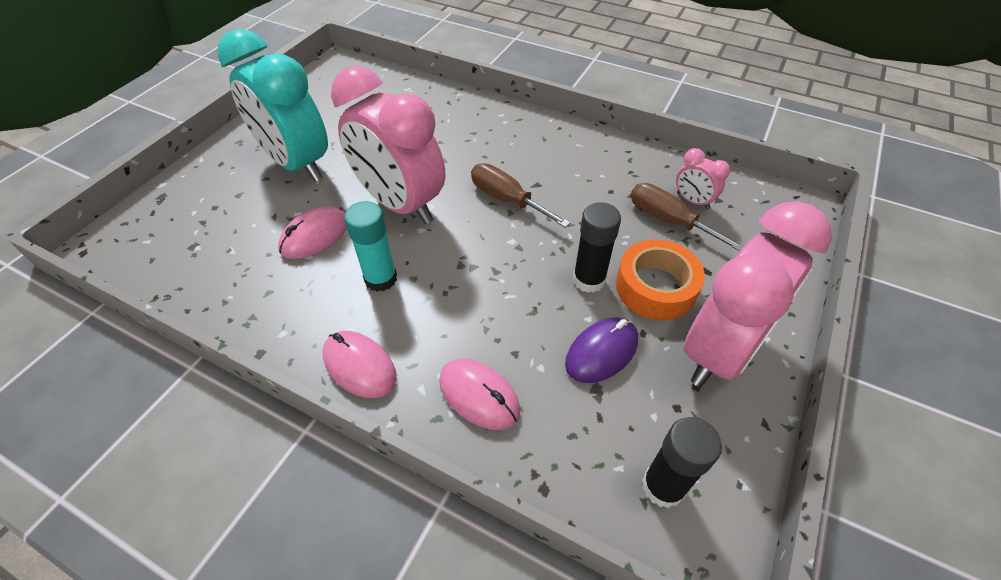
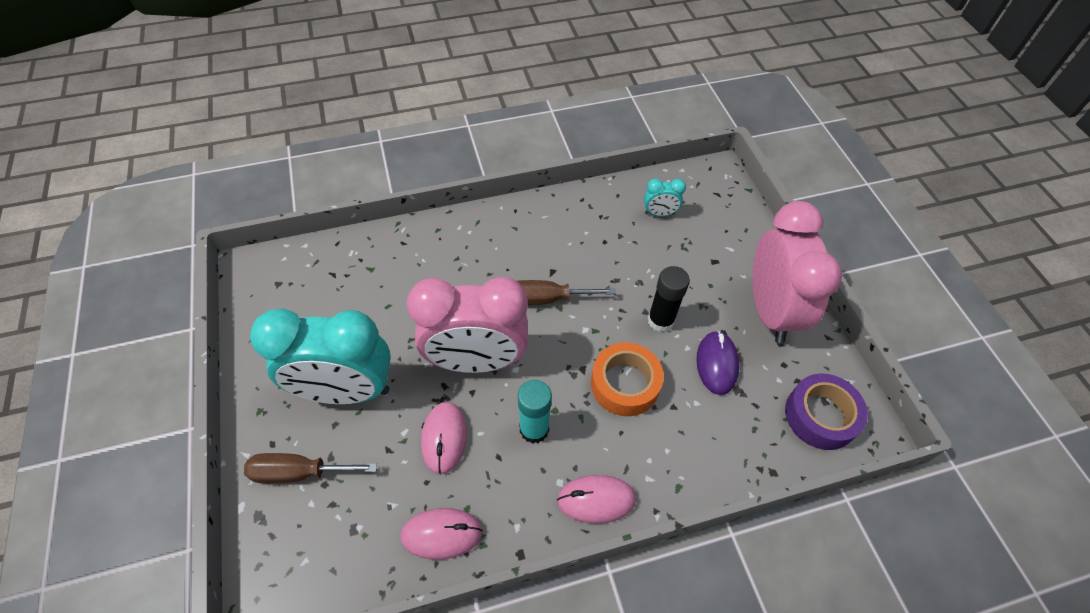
camera: 45 degrees left, 5 degrees up
pink mouse [439,359,520,430] -> pink mouse moved to [400,508,483,560]
orange tape [616,239,705,320] -> orange tape moved to [591,342,664,416]
brown screwdriver [630,183,744,251] -> brown screwdriver moved to [244,453,377,483]
black glue stick [642,417,722,508] -> purple tape [785,373,868,450]
pink clock [676,148,730,209] -> turquoise clock [644,179,686,216]

